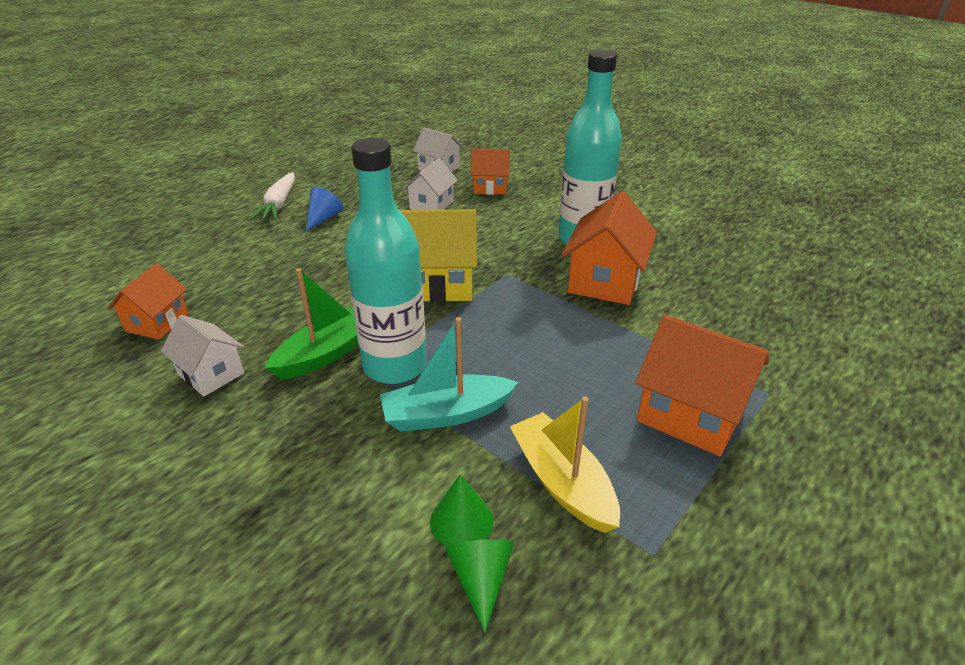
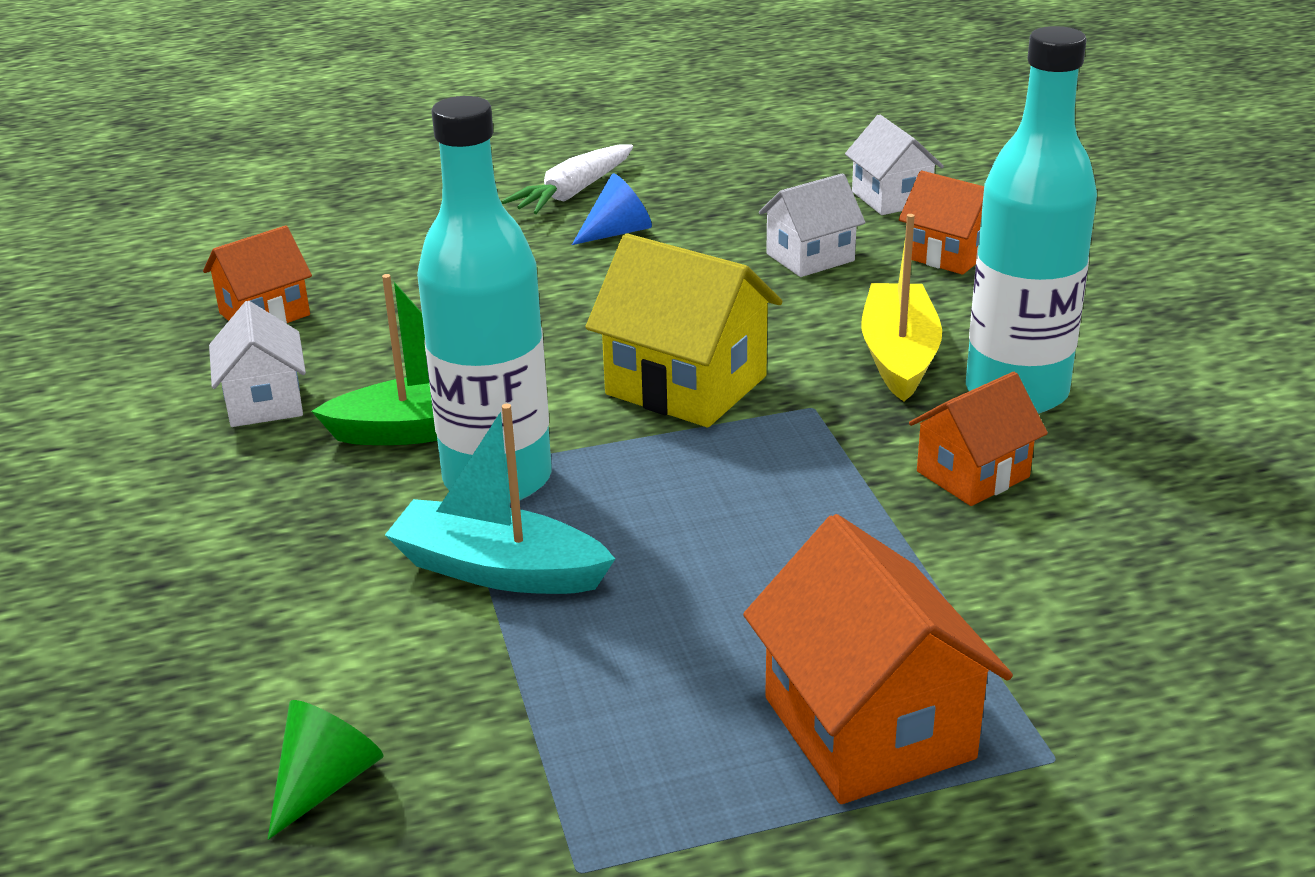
camera: 35 degrees right, 5 degrees down
green cone [430,474,494,546] -> none
yellow boat [510,397,620,533] -> yellow boat moved to [861,214,942,402]
orange house [562,191,657,305] -> orange house [909,372,1048,506], size x0.62

